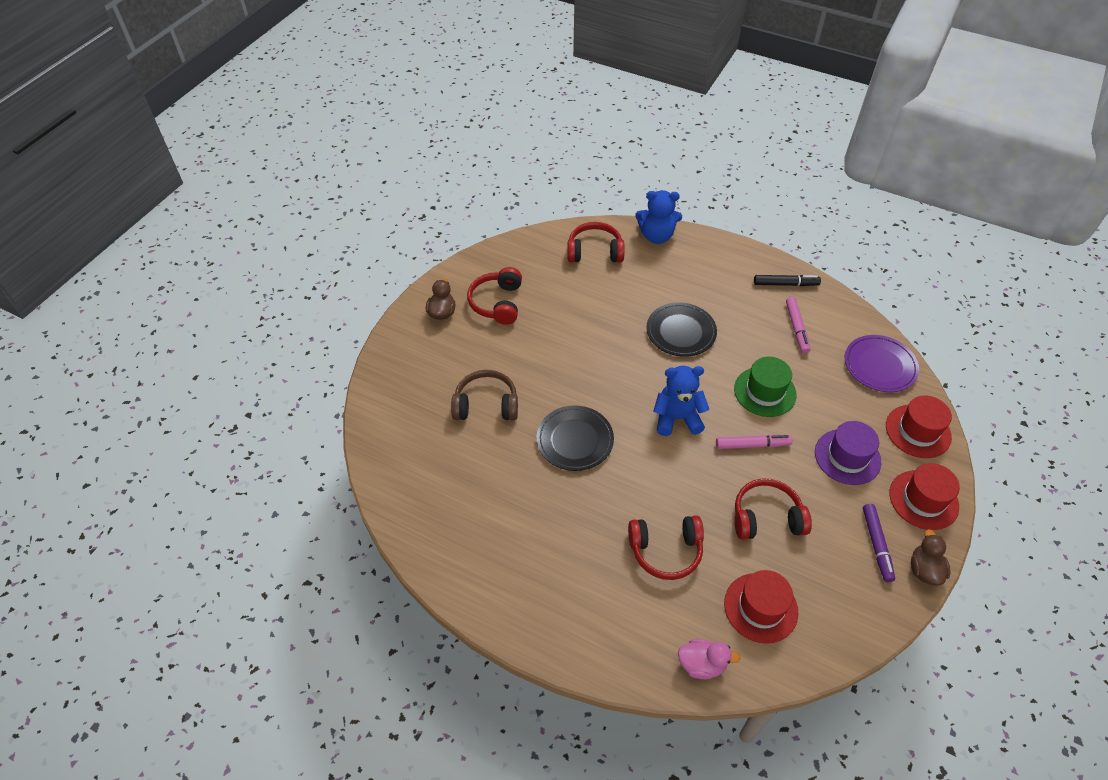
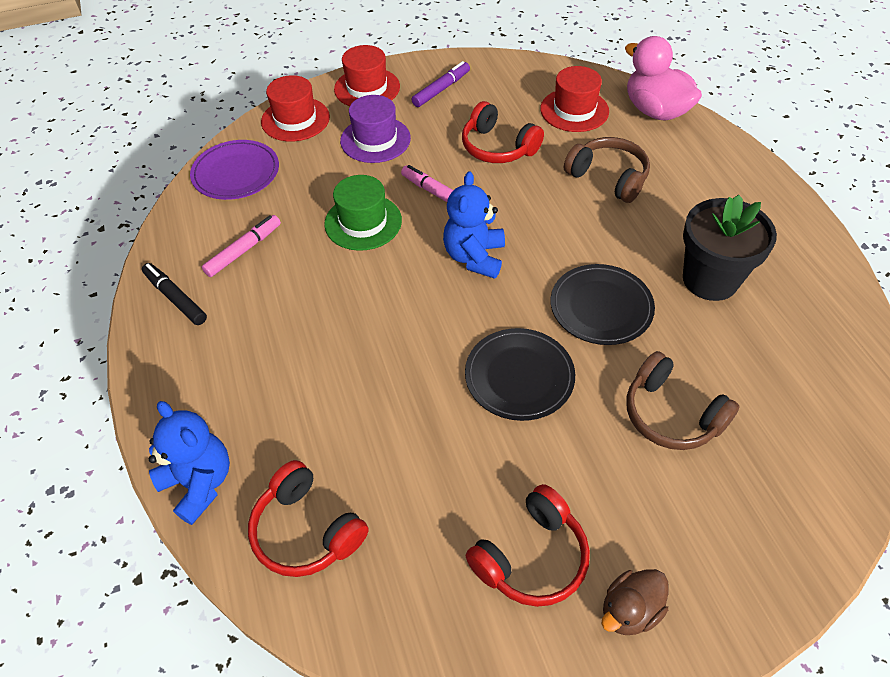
camera: 135 degrees left, 0 degrees up
red headphones [628,515,704,580] -> brown headphones [564,137,650,203]
black plate [646,302,717,357] -> black plate moved to [465,328,575,421]
blue teddy bear [653,366,709,436] -> blue teddy bear turned 60 degrees clockwise [443,171,505,279]
pink duck [678,639,740,679] -> pink duck [625,36,702,121], size x1.72
brown duck [911,529,950,586] -> none
none -> black flower pot [683,195,777,301]

